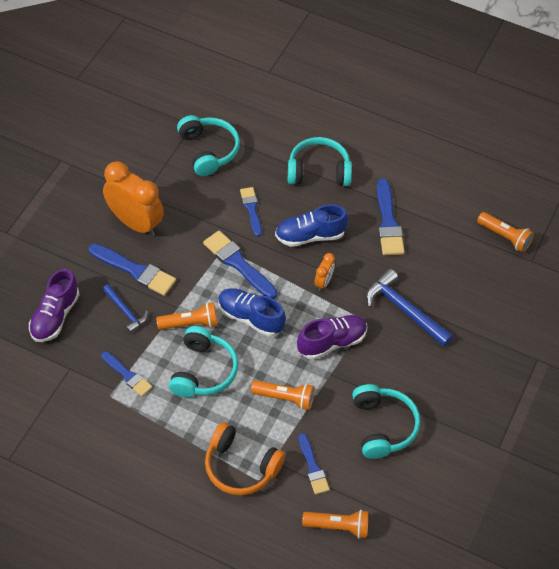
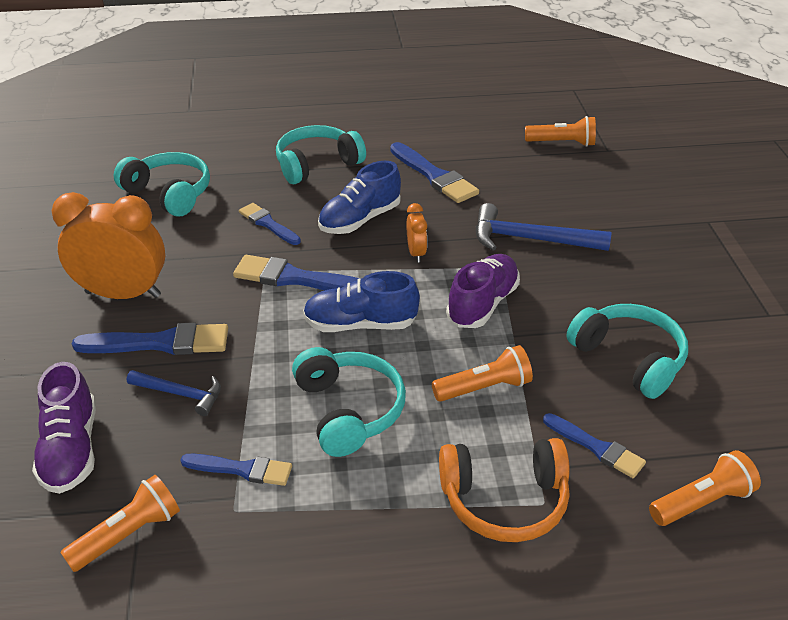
camera: 30 degrees left, 15 degrees down
orange flashlight [156,302,218,330] -> orange flashlight moved to [60,475,180,572]

